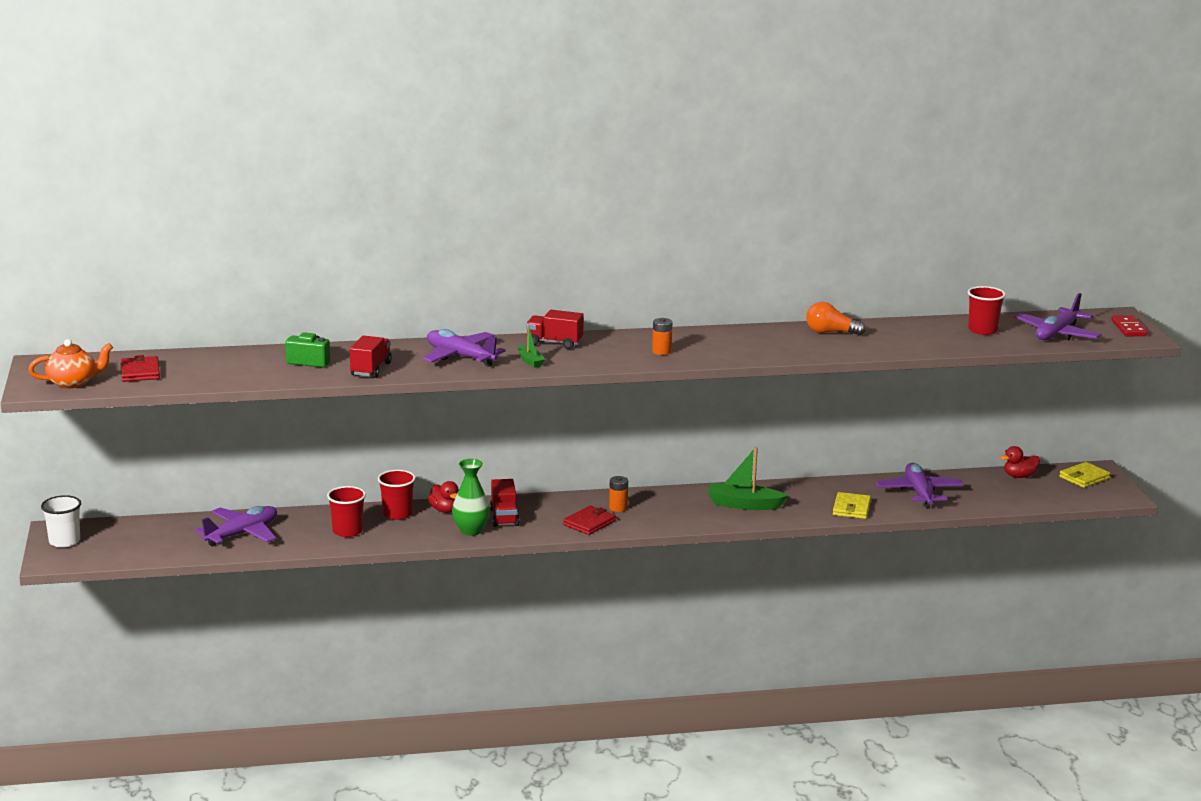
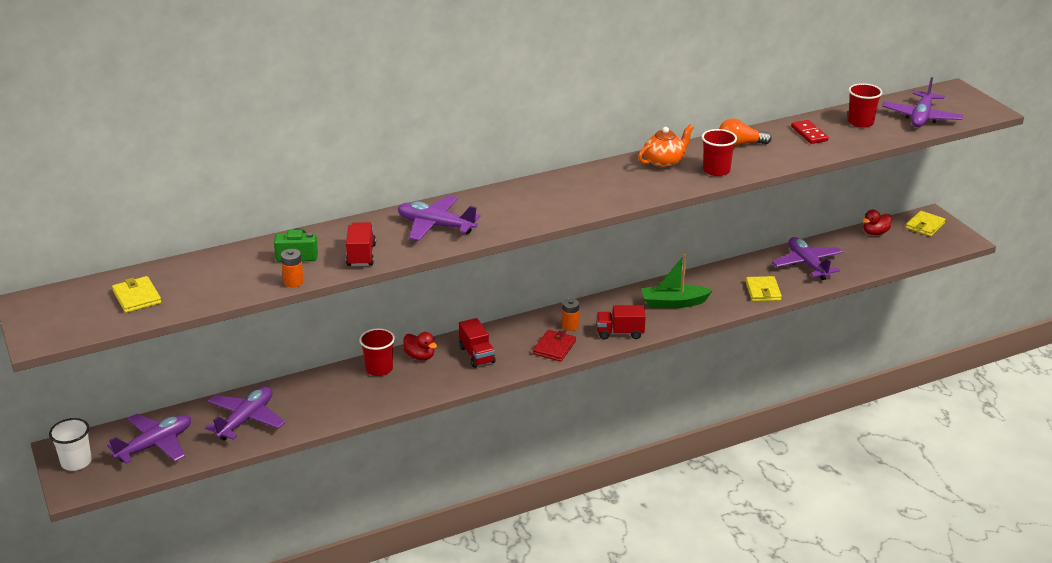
camera: 15 degrees left, 10 degrees up
orange teapot [28,339,113,388] -> orange teapot moved to [638,125,694,168]
red wallet [121,355,160,382] -> yellow wallet [112,276,161,313]
red cup [327,486,366,537] -> red cup moved to [702,129,737,176]
green vase [452,459,490,536] -> none
green boat [518,325,546,368] -> none
red truck [526,310,584,349] -> red truck moved to [596,305,646,339]
orange battery [652,318,672,355] -> orange battery moved to [281,249,304,287]
red domino [1111,315,1147,336] -> red domino moved to [791,120,829,144]
none -> purple plane [107,414,191,464]

